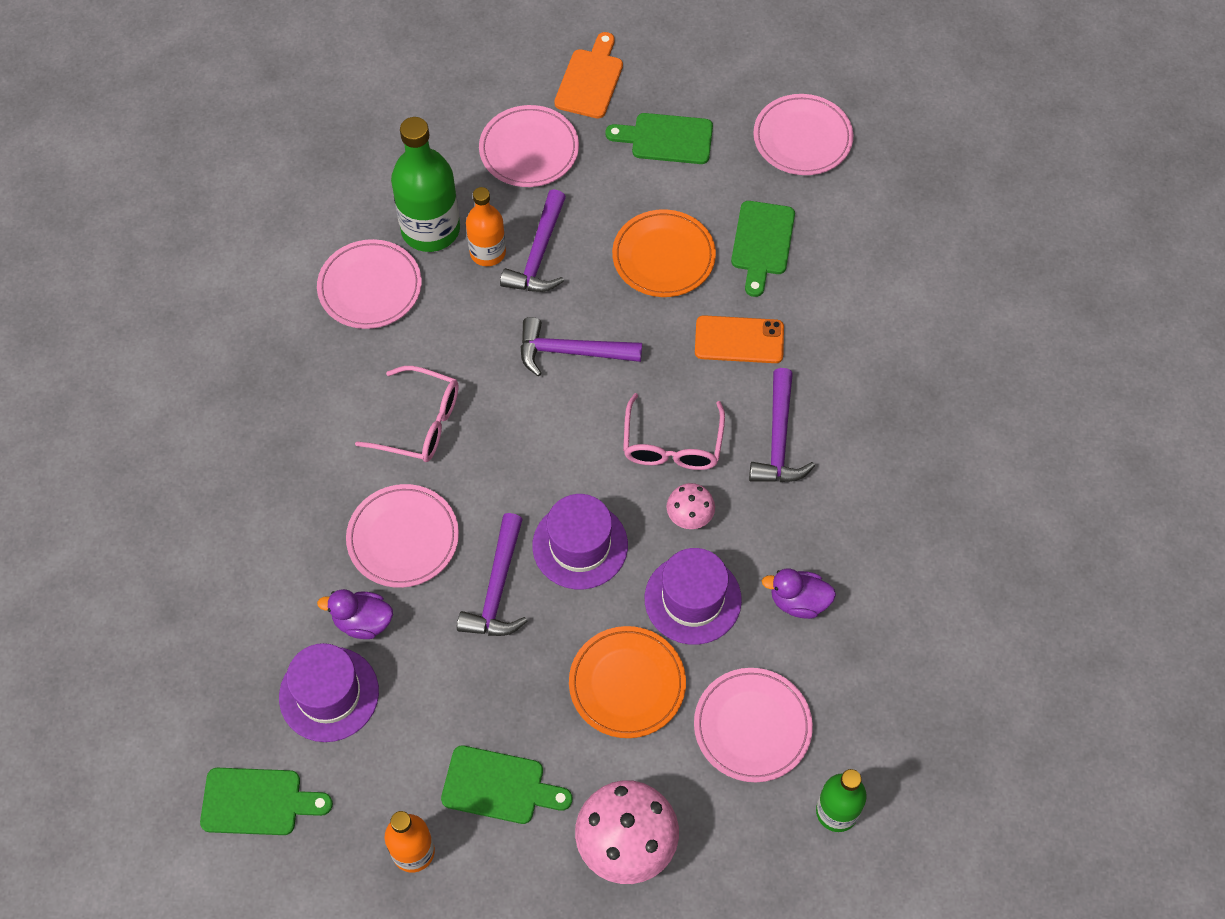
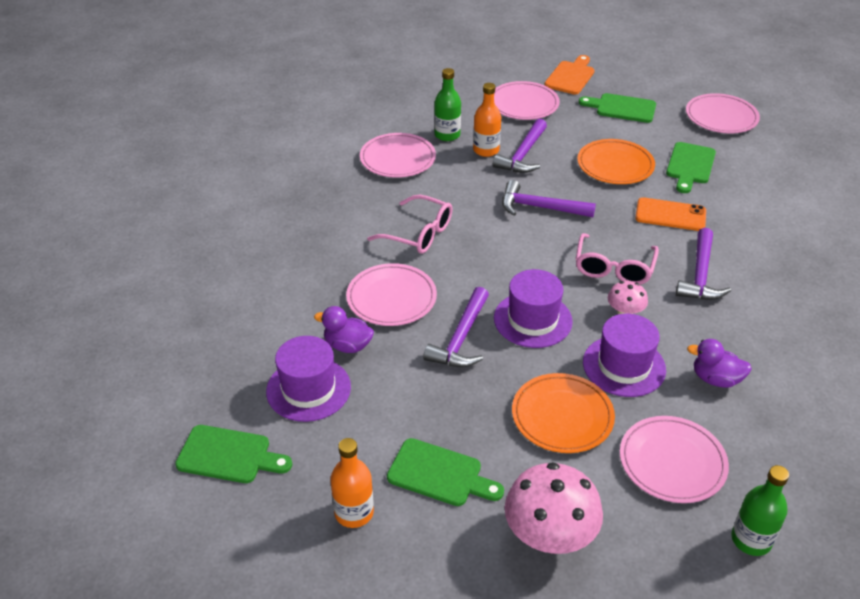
camera: 10 degrees right, 20 degrees down
green bottle [391,117,460,252] -> green bottle [434,68,461,141], size x0.61

